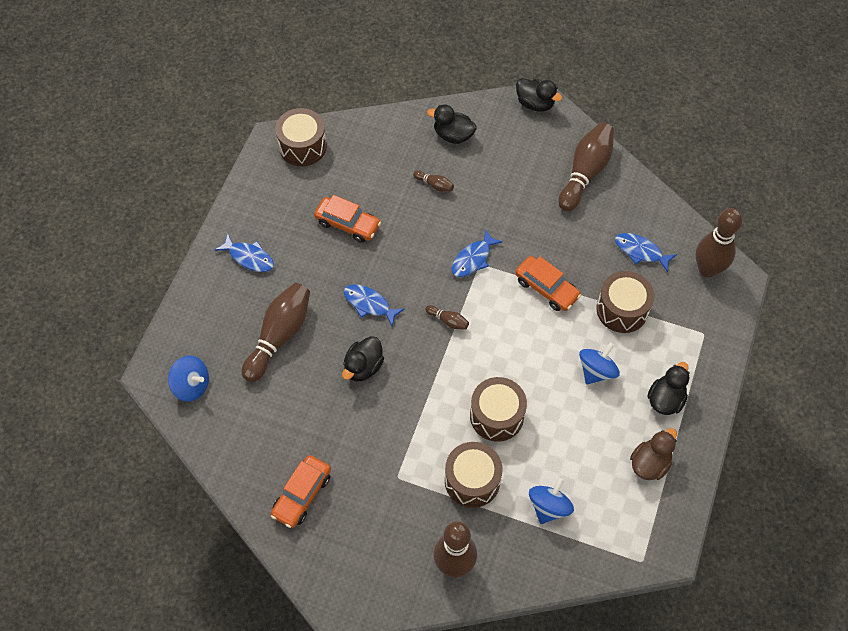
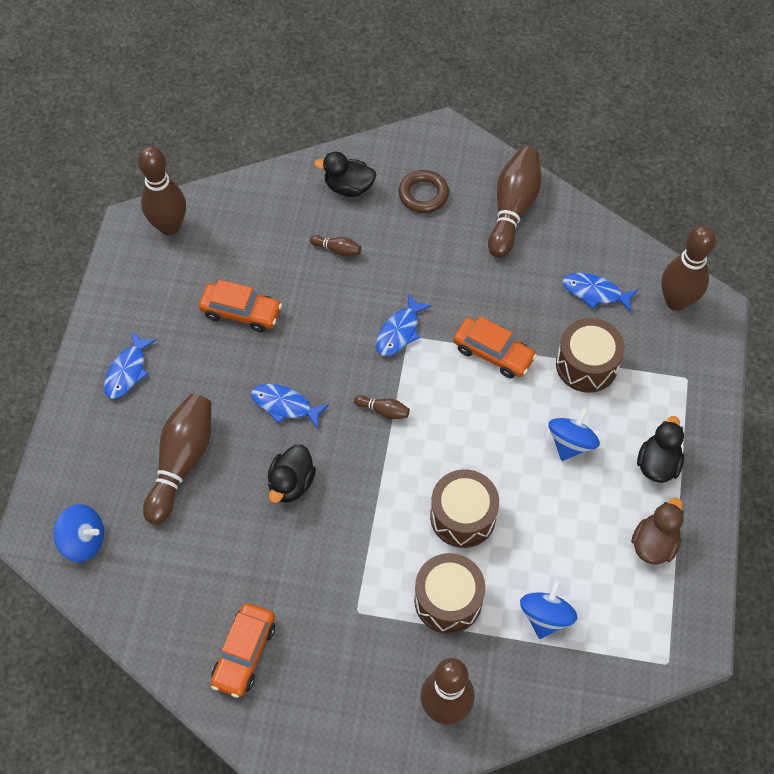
camera: 10 degrees left, 0 degrees up
blue fish [215,234,274,272] -> blue fish turned 90 degrees clockwise [104,331,157,399]
brown drum [275,108,327,166] -> brown bowling pin [138,146,186,235]
black duck [516,78,562,112] -> none
none -> brown ring [398,170,449,213]

